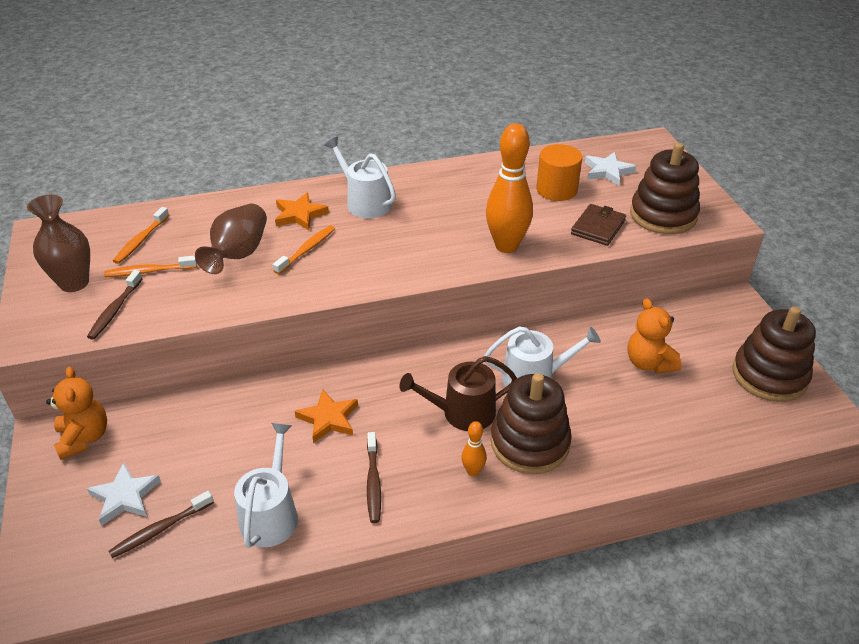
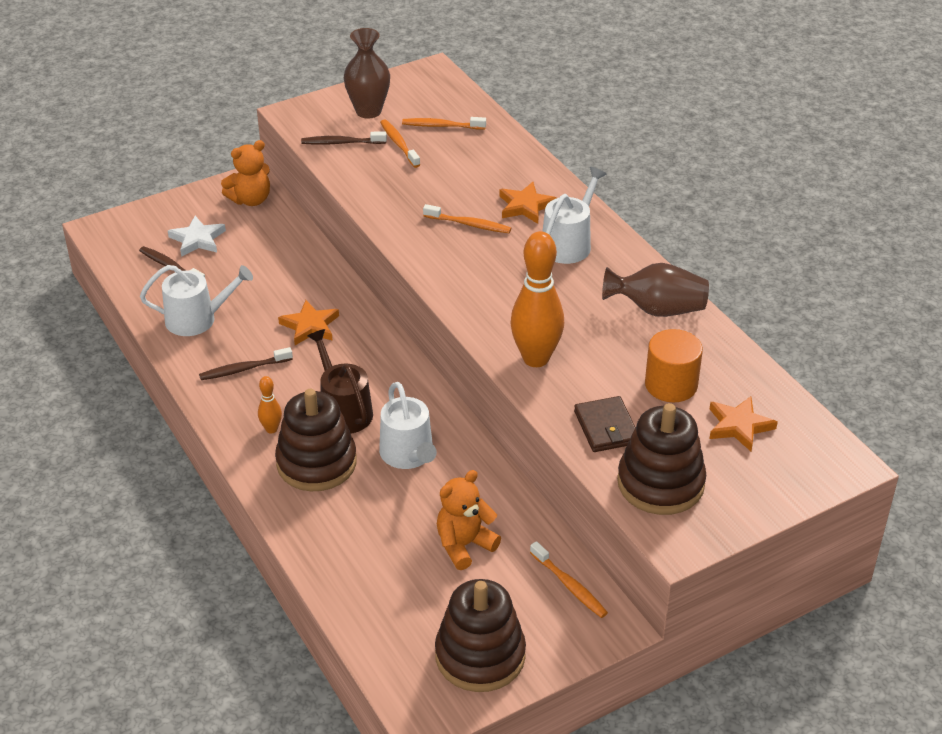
camera: 75 degrees right, 0 degrees up
brown vase [195,204,267,274] -> brown vase moved to [602,263,709,317]
brown wallet [571,204,626,246] -> brown wallet turned 60 degrees clockwise [574,396,636,452]
white star [585,152,636,186] -> orange star [709,396,778,451]
none -> orange toothbrush [530,541,608,618]

